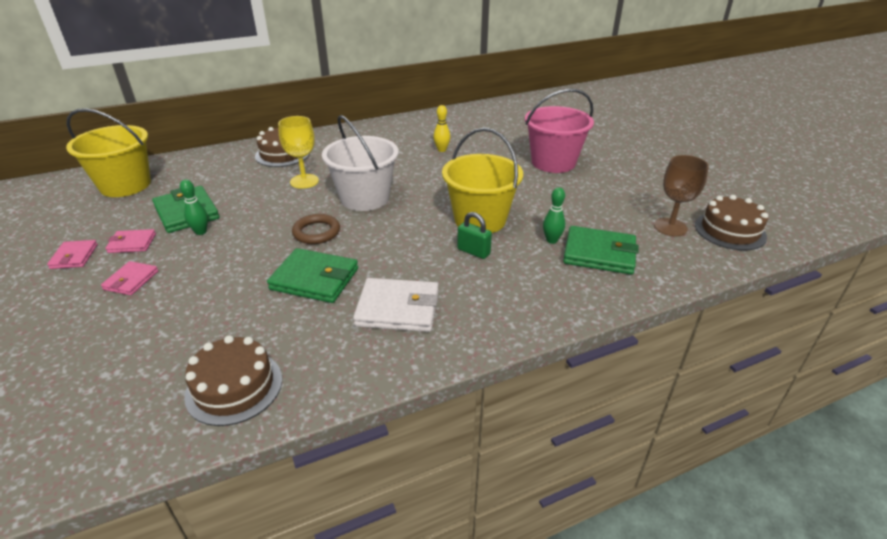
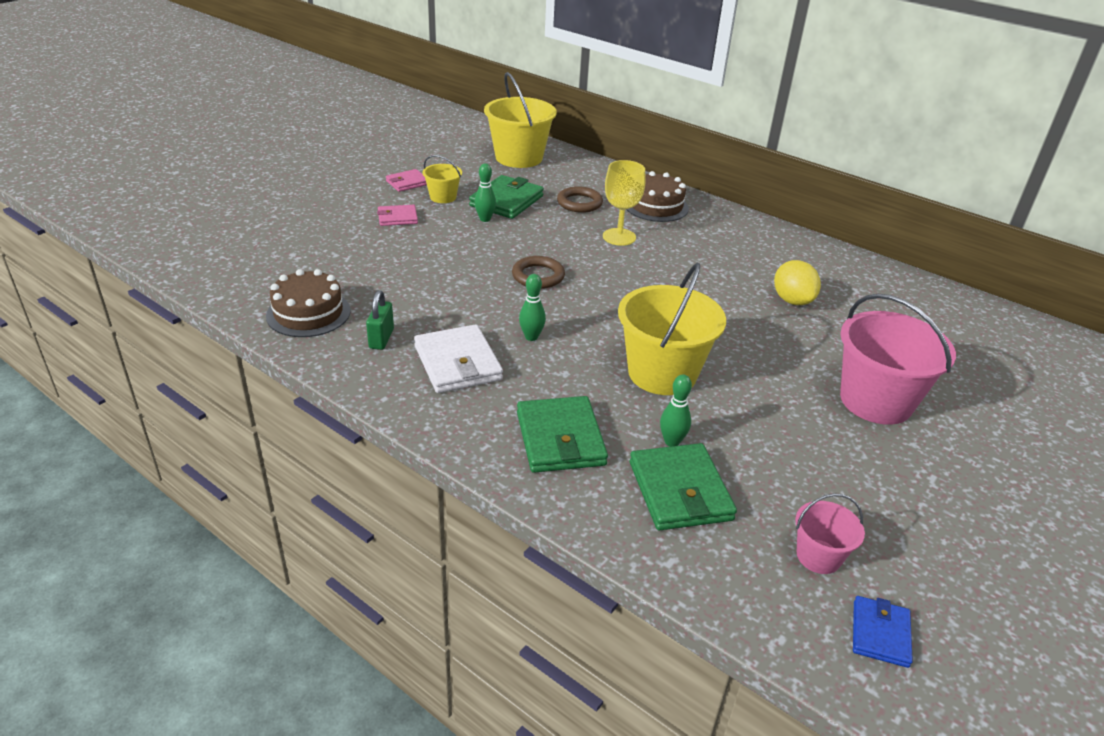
camera: 60 degrees right, 0 degrees up
pink wallet [105,229,156,253] -> yellow bucket [423,155,462,203]
green wallet [267,248,358,303] -> green wallet moved to [517,396,608,473]
white bucket [322,115,399,211] -> none
yellow bowling pin [434,105,450,152] -> yellow lemon [774,260,821,305]
green padlock [457,212,492,259] -> green padlock moved to [366,290,394,350]
brown goblet [654,155,709,237] -> pink bucket [795,493,865,574]
brown cake [695,195,768,250] -> blue wallet [853,596,913,668]
none -> green bowling pin [519,274,546,341]
none -> brown ring [557,186,603,213]

